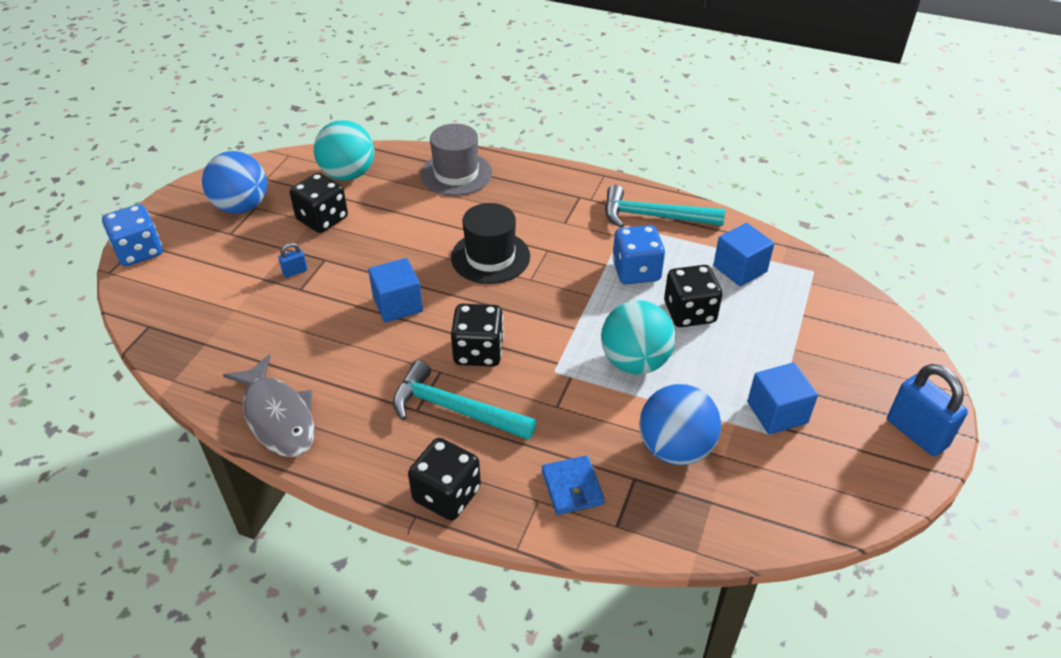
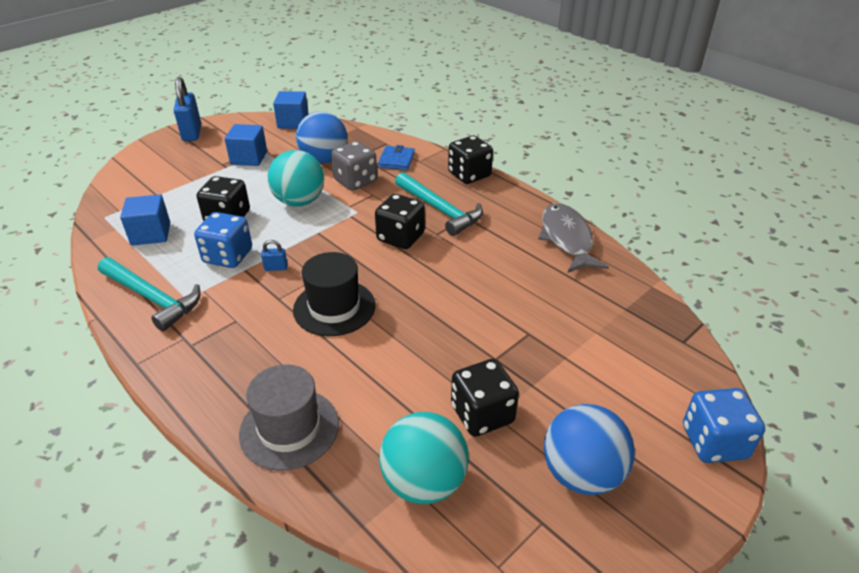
camera: 155 degrees left, 5 degrees down
blue padlock [279,243,307,277] -> blue padlock moved to [261,240,288,271]
blue cube [368,258,423,323] -> blue cube moved to [273,91,309,129]
none -> grey dice [331,141,377,191]

